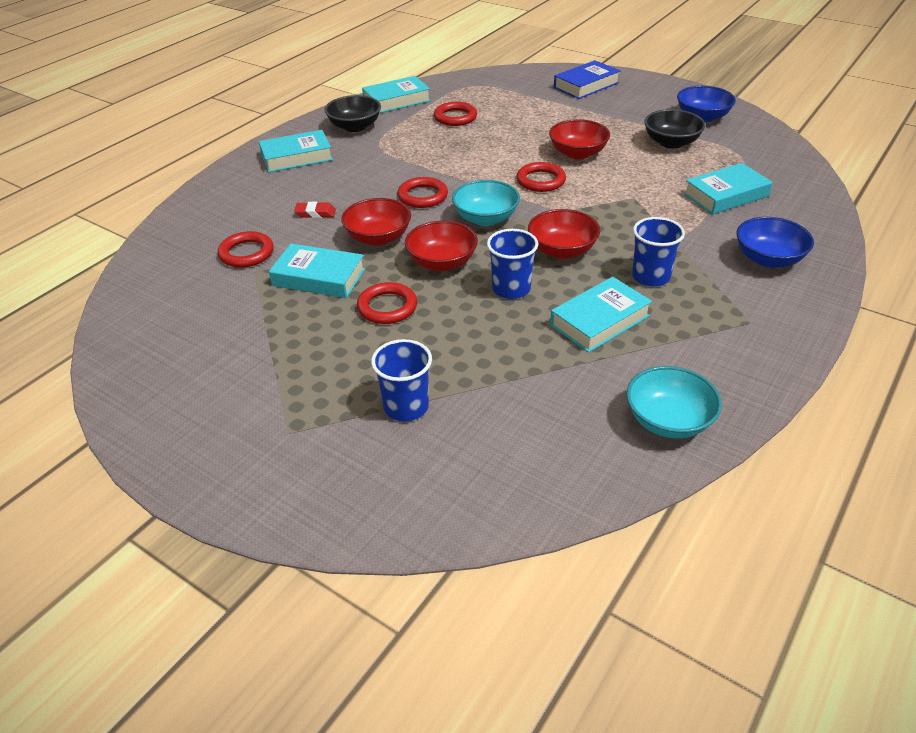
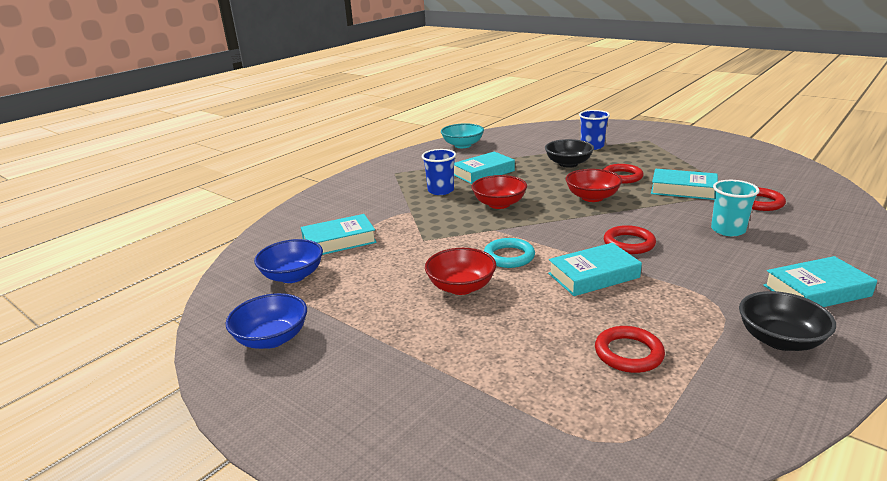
camera: 175 degrees left, 15 degrees down
red eraser [294,202,336,218] -> turquoise cup [711,180,759,236]
red bowl [341,198,411,246] -> none
turquoise book [362,76,431,113] -> turquoise book moved to [548,243,642,296]
turquoise bowl [452,180,520,226] -> none
blue cup [487,229,538,299] -> none
red ring [516,162,566,192] -> turquoise ring [484,238,535,268]
blue book [554,60,620,99] -> none
black bowl [644,109,705,149] -> black bowl moved to [545,139,594,168]
blue bowl [736,217,814,268] -> blue bowl moved to [254,239,323,283]

